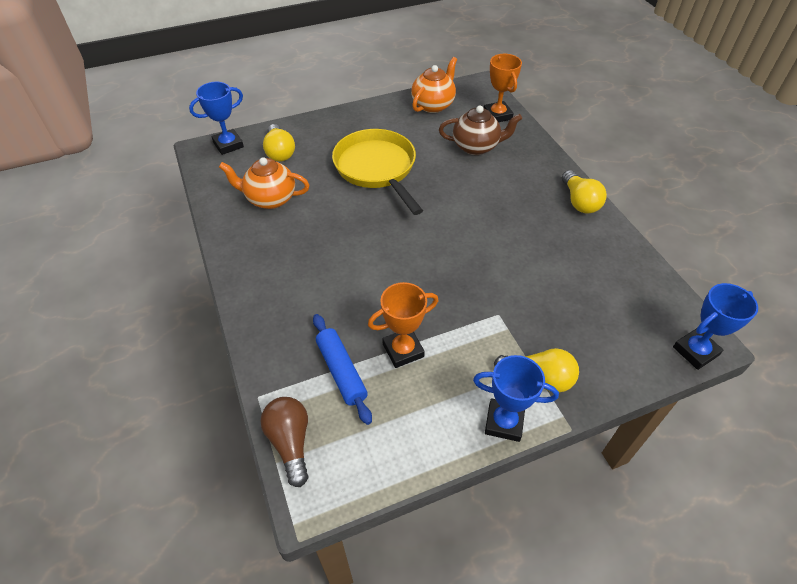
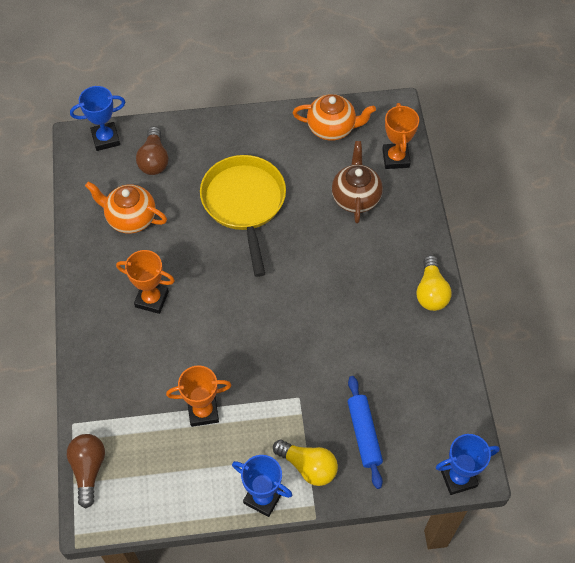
camera: 15 degrees right, 10 degrees up
yellow light bulb [263,124,295,162] -> brown light bulb [136,126,169,175]
blue rolling pin [313,314,372,425] -> blue rolling pin moved to [348,376,383,489]
orange teapot [411,57,457,113] -> orange teapot turned 45 degrees clockwise [293,94,376,141]
brown teapot [439,106,522,155] -> brown teapot turned 105 degrees counterclockwise [332,141,383,223]
none -> orange trophy [116,250,175,314]

